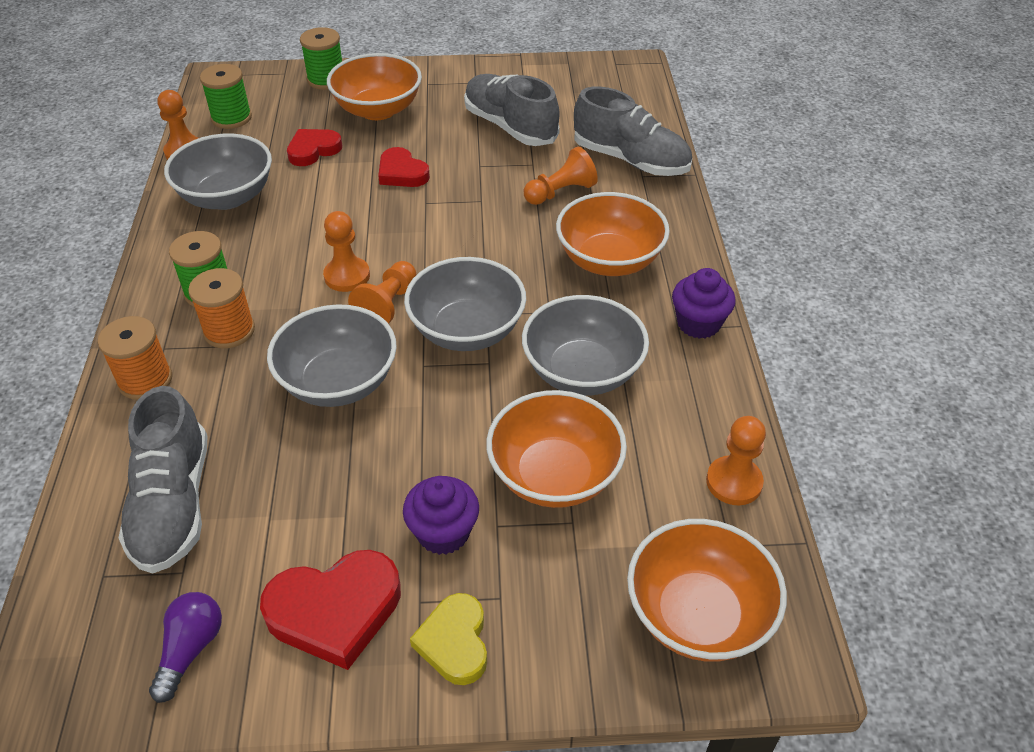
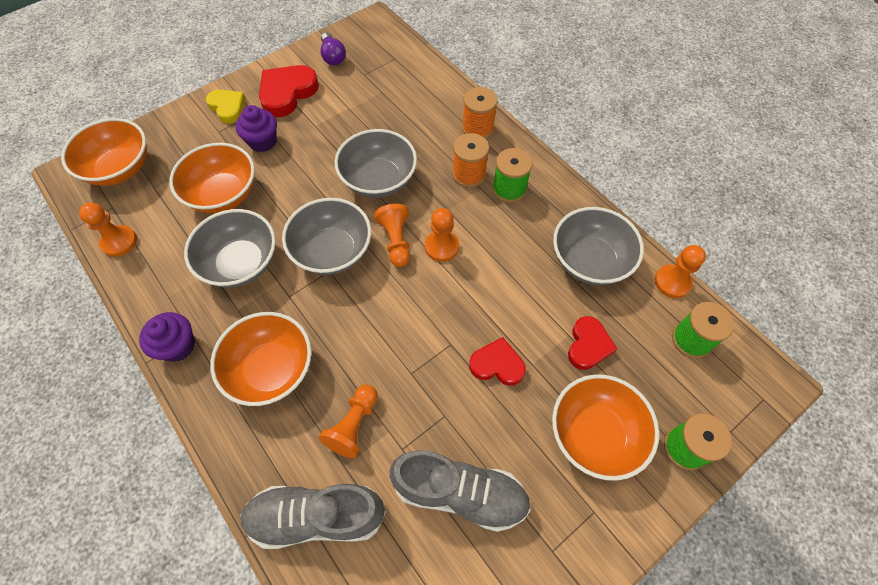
camera: 145 degrees right, 15 degrees up
grey shoe [119,386,207,574] -> none

